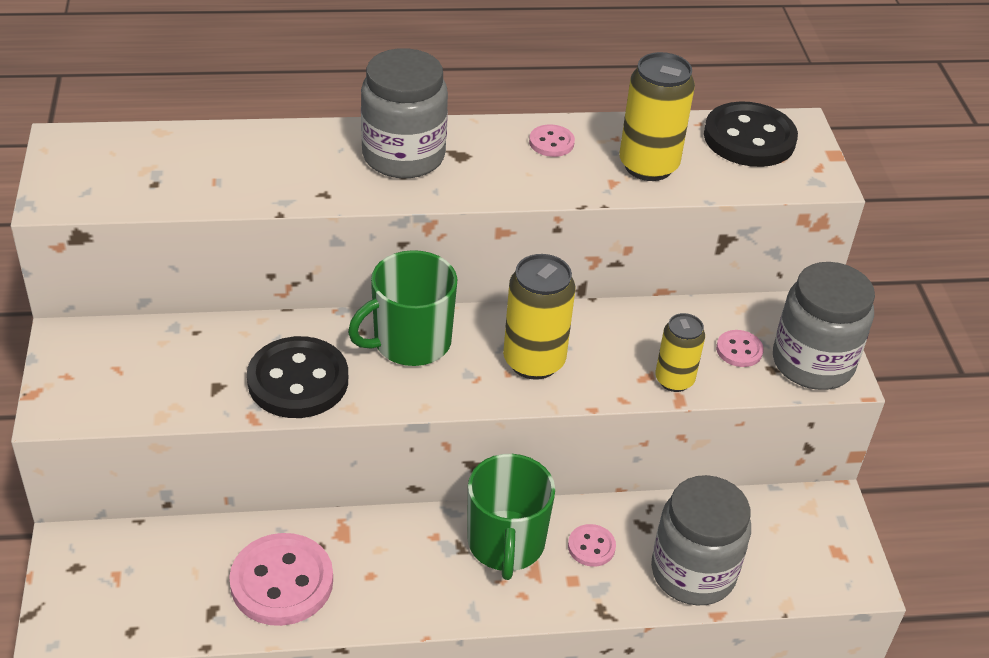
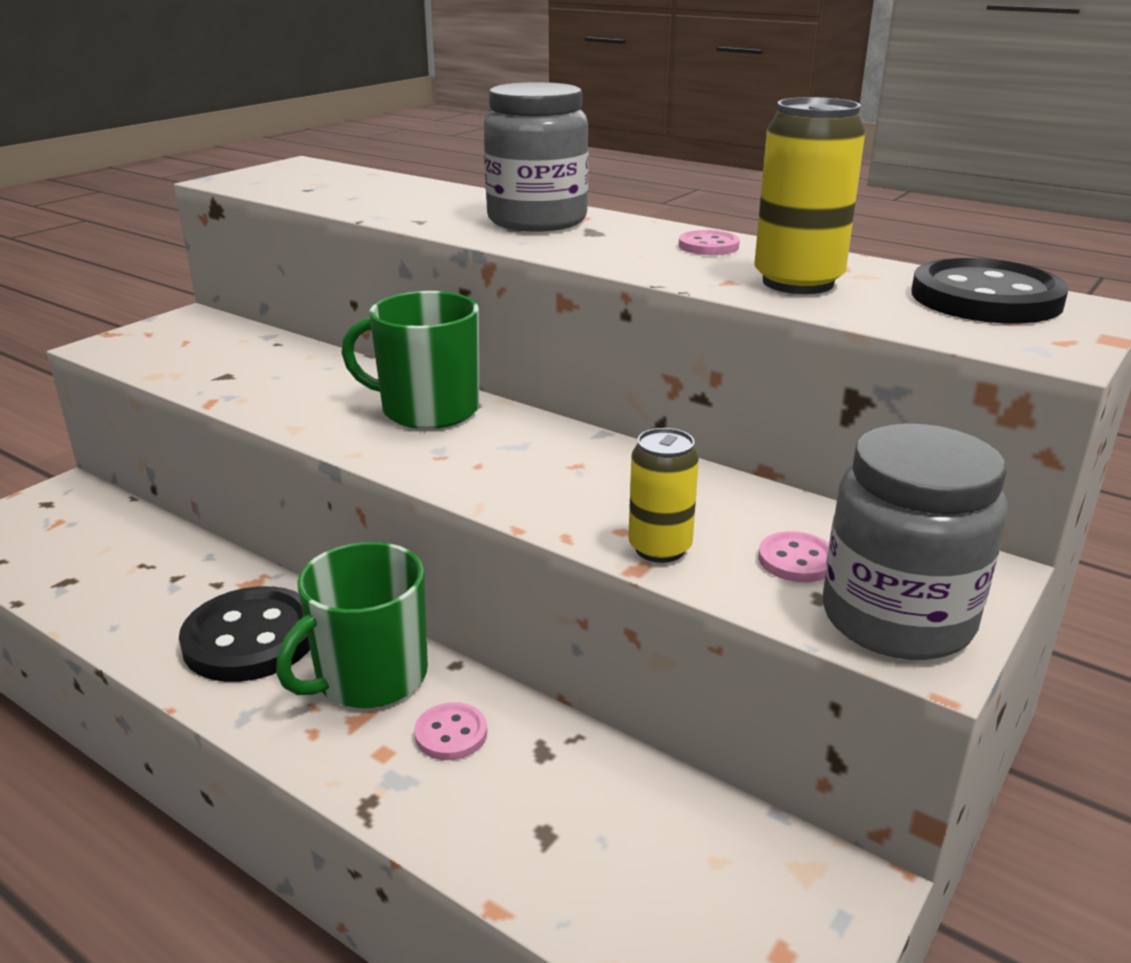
camera: 45 degrees right, 15 degrees down
pink button [229,533,333,626] -> none
black button [247,336,348,418] -> black button moved to [179,586,310,682]
yellow can [503,254,576,380] -> none
grey jar [651,475,751,605] -> none

